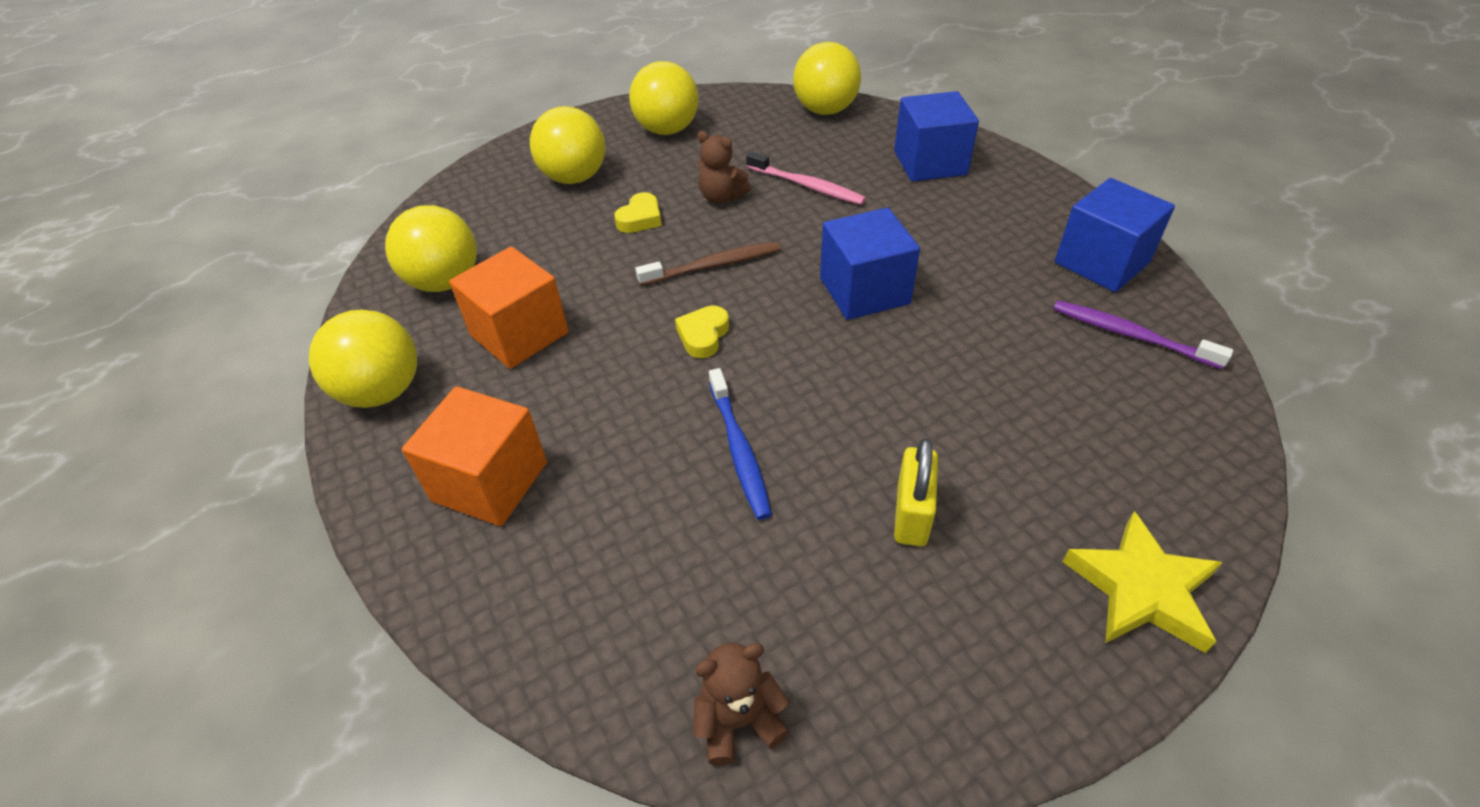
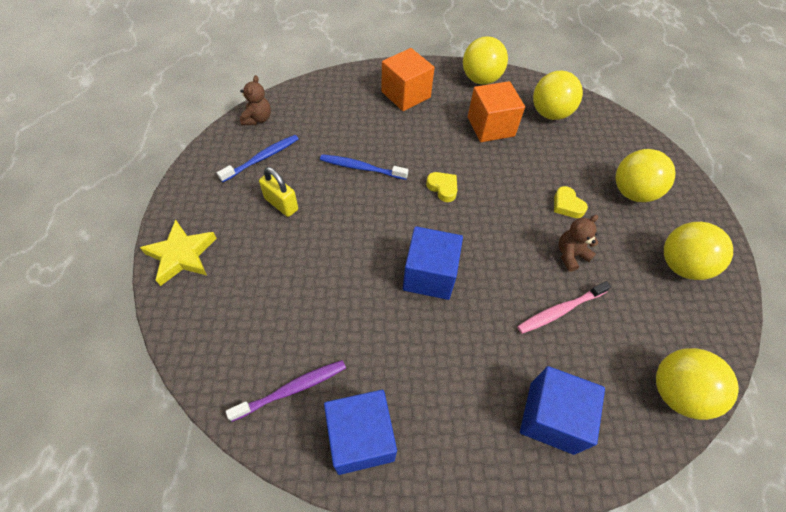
camera: 115 degrees right, 10 degrees up
brown toothbrush [635,242,780,286] -> none
none -> blue toothbrush [217,135,299,182]

